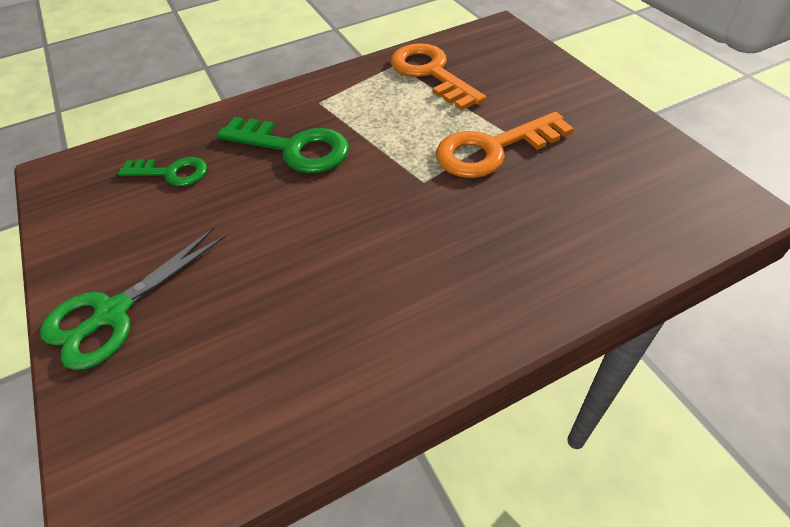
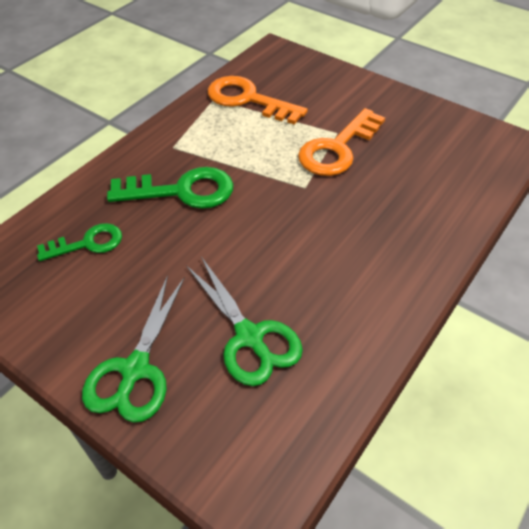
camera: 30 degrees left, 0 degrees up
none -> green scissors [186,257,303,386]

